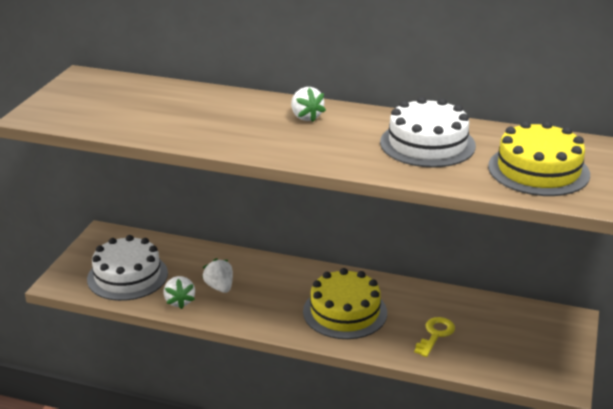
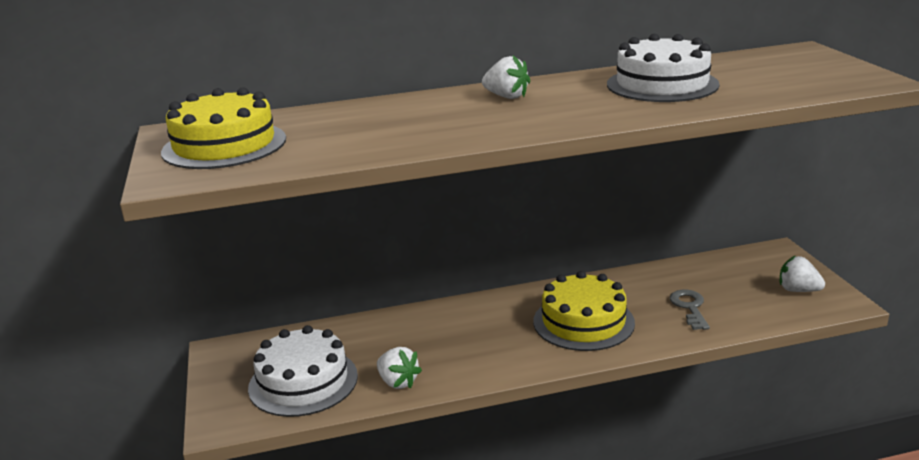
camera: 30 degrees left, 5 degrees down
white strawberry [202,258,233,293] -> white strawberry moved to [779,256,825,292]
yellow key [414,317,455,357] -> grey key [670,290,710,330]
yellow cake [488,121,590,196] -> yellow cake moved to [161,87,286,169]

